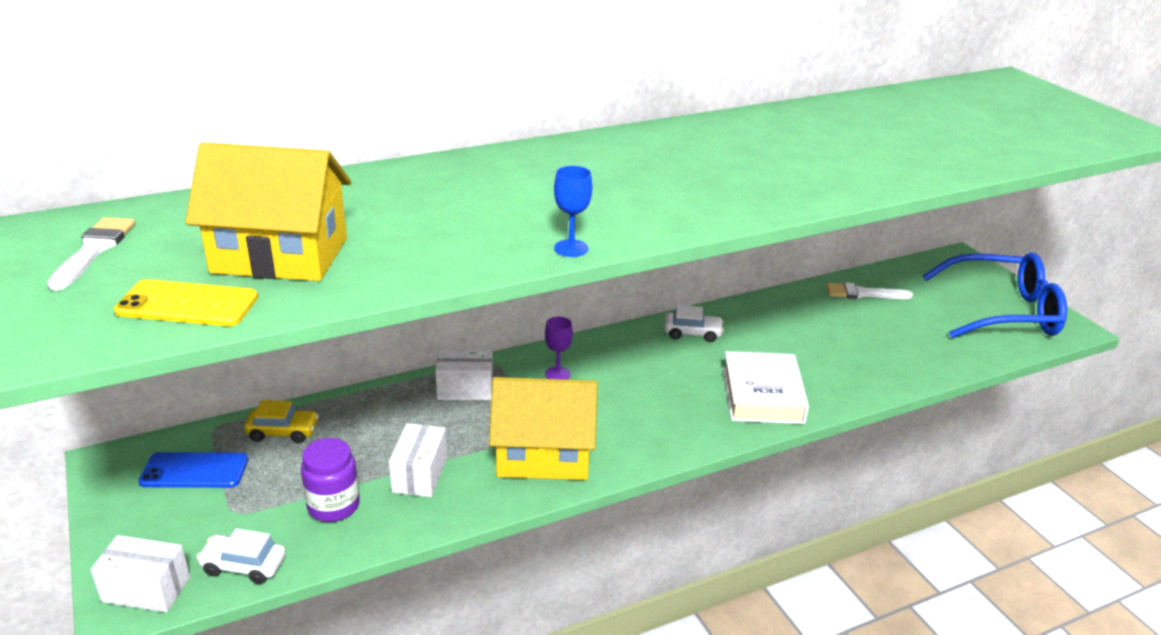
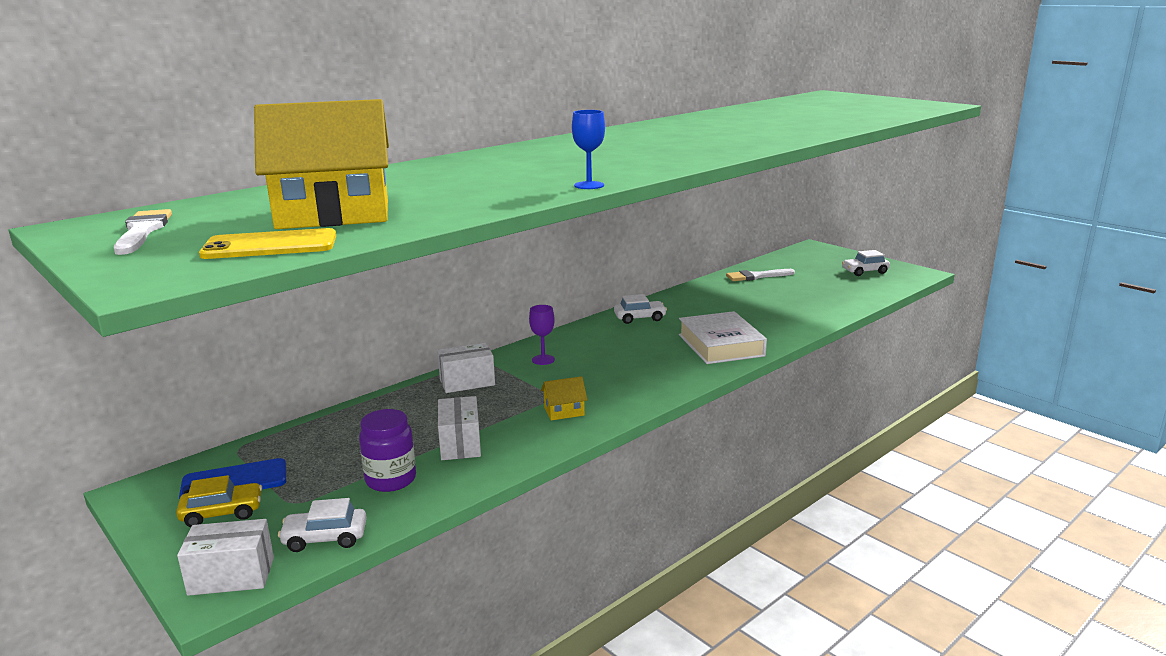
camera: 15 degrees left, 10 degrees down
yellow car [244,400,319,443] -> yellow car moved to [176,475,262,527]
yellow house [489,377,598,480] -> yellow house [541,376,587,421], size x0.43
blue glasses [923,252,1067,338] -> white car [842,250,890,276]

